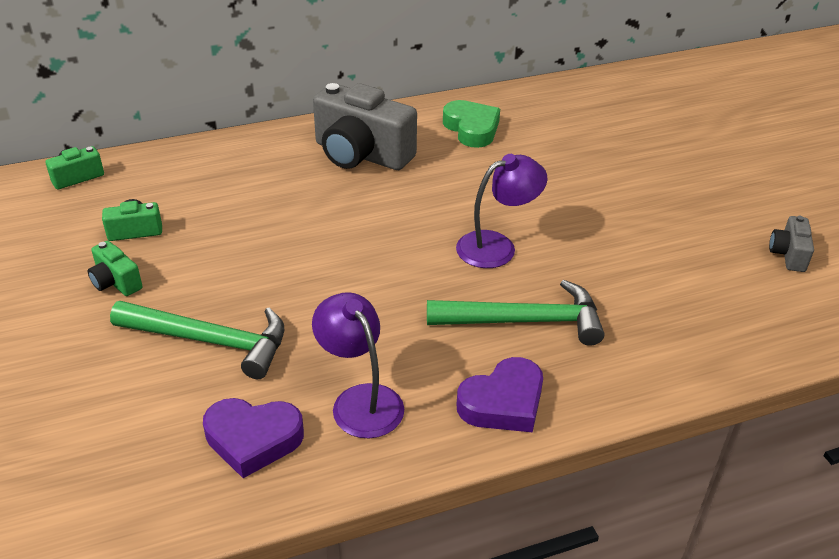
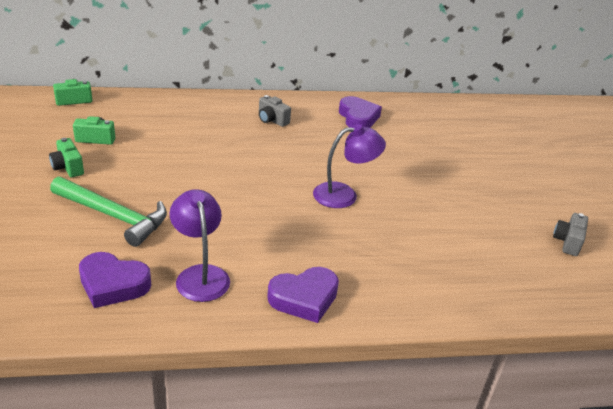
camera: 10 degrees right, 5 degrees down
grey camera [313,83,417,170] -> grey camera [259,95,291,127], size x0.47
green hammer [427,280,605,346] -> none
green heart [443,100,500,148] -> purple heart [339,96,382,128]

